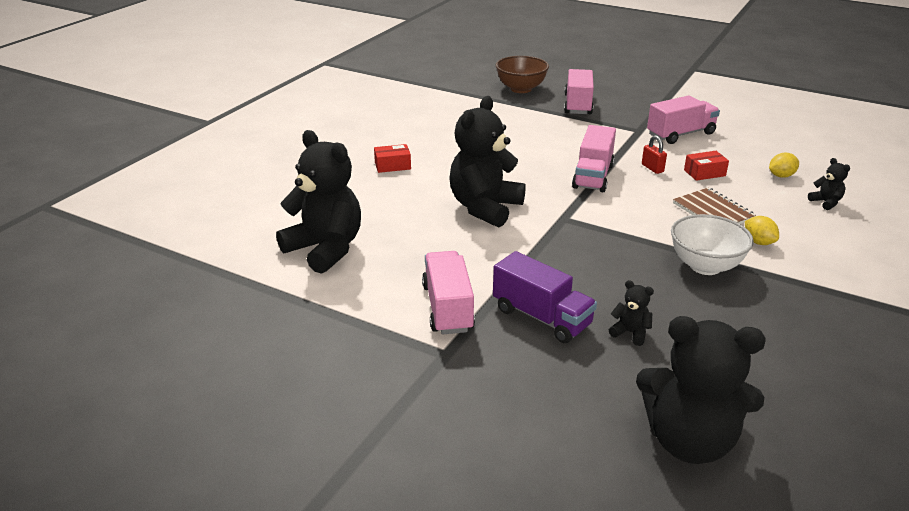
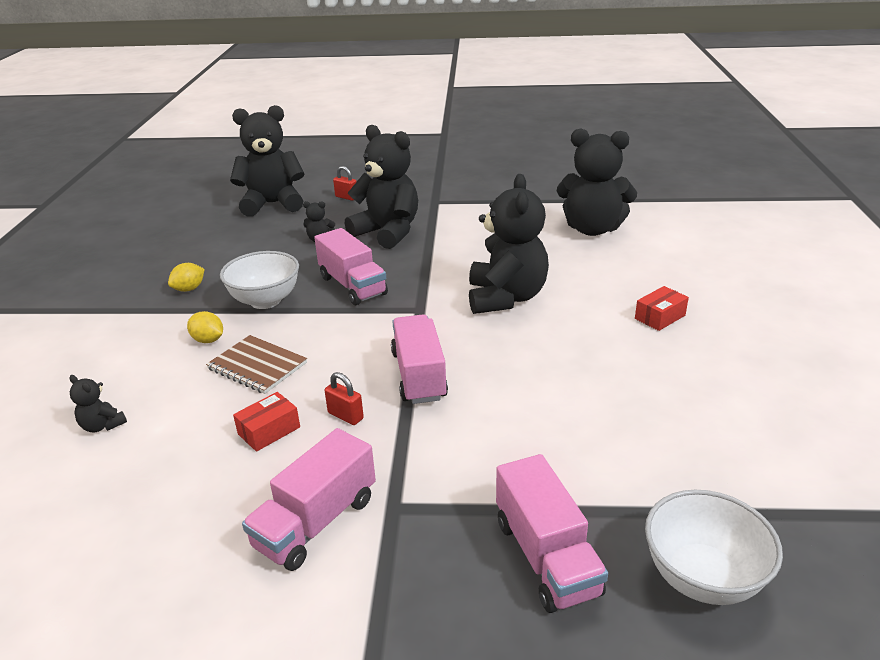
camera: 155 degrees right, 0 degrees up
pink truck [422,251,475,334] -> pink truck moved to [314,228,388,305]
purple truck [493,251,597,343] -> black teddy bear [345,125,418,249]
brown bowl [496,56,549,93] -> white bowl [645,490,783,605]
yellow lemon [769,153,799,178] -> yellow lemon moved to [168,263,205,292]
none -> red padlock [333,166,357,201]

